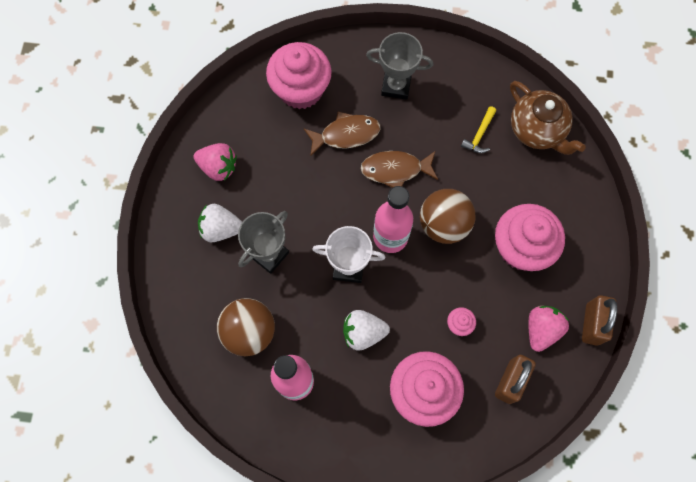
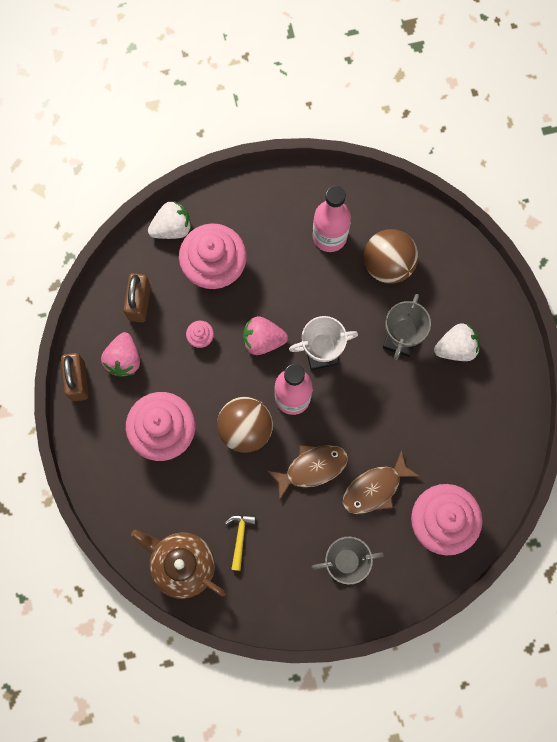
camera: 160 degrees right, 5 degrees up
pink strawberry [193,143,237,181] -> pink strawberry moved to [243,316,288,355]
white strawberry [343,310,390,350] -> white strawberry moved to [148,201,191,239]

